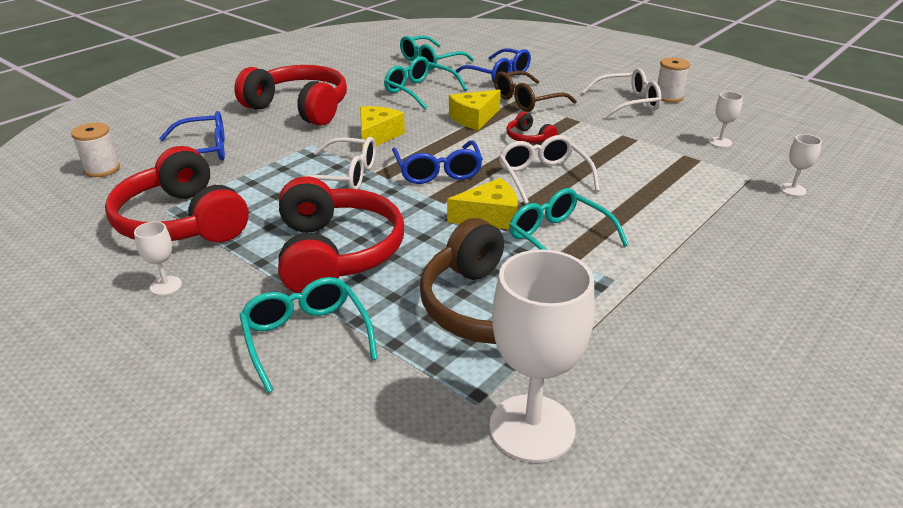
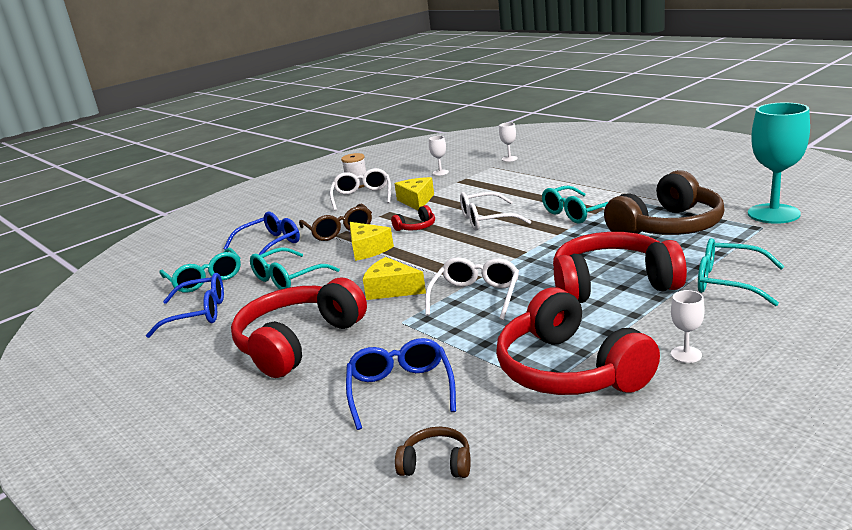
camera: 80 degrees left, 10 degrees down
white spool [71,123,120,177] -> brown headphones [395,427,471,478]
red headphones [105,146,249,242] -> red headphones turned 90 degrees clockwise [496,287,660,395]
turquoise glasses [239,277,378,393] -> turquoise glasses turned 45 degrees clockwise [698,238,785,306]
blue glasses [392,140,483,184] -> blue glasses moved to [146,273,224,338]
yellow cheese [447,178,518,229] -> yellow cheese moved to [394,177,434,210]
white goblet [489,249,595,463] -> turquoise goblet [748,103,810,224]

